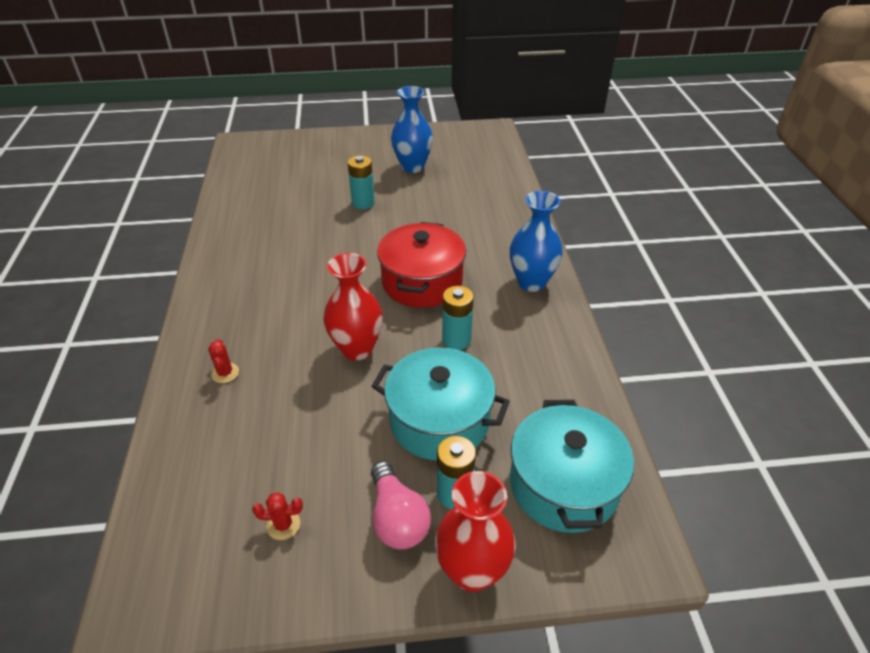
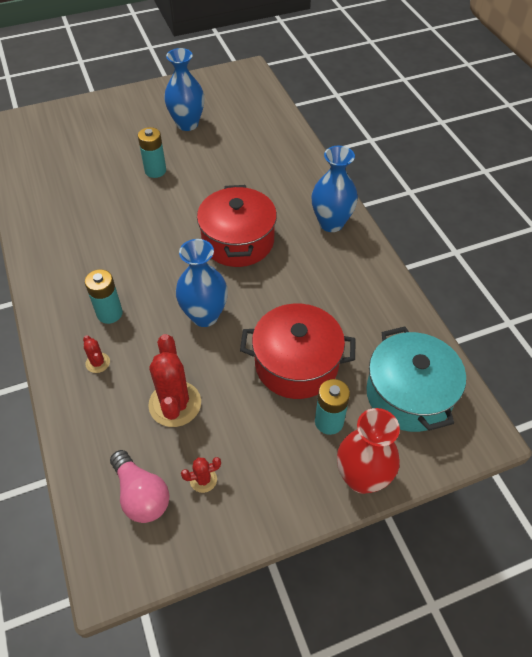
camera: 15 degrees left, 10 degrees up
red vase [323,253,383,360] -> blue vase [176,239,228,327]
pink light bulb [371,461,431,550] -> pink light bulb moved to [110,450,170,523]
turquoise pot [372,347,510,460] -> red pot [240,304,356,399]
turquoise battery [442,286,474,350] -> turquoise battery moved to [85,269,123,324]
none -> red cactus [148,334,201,427]

